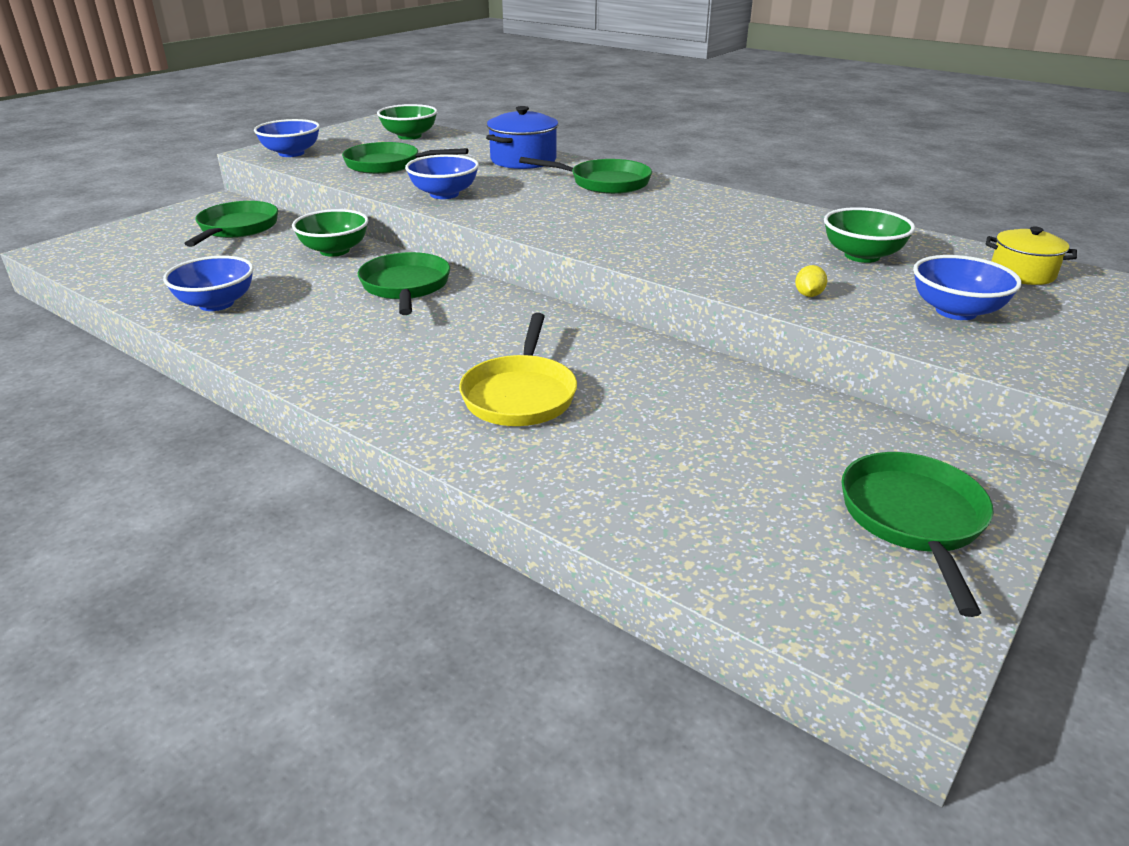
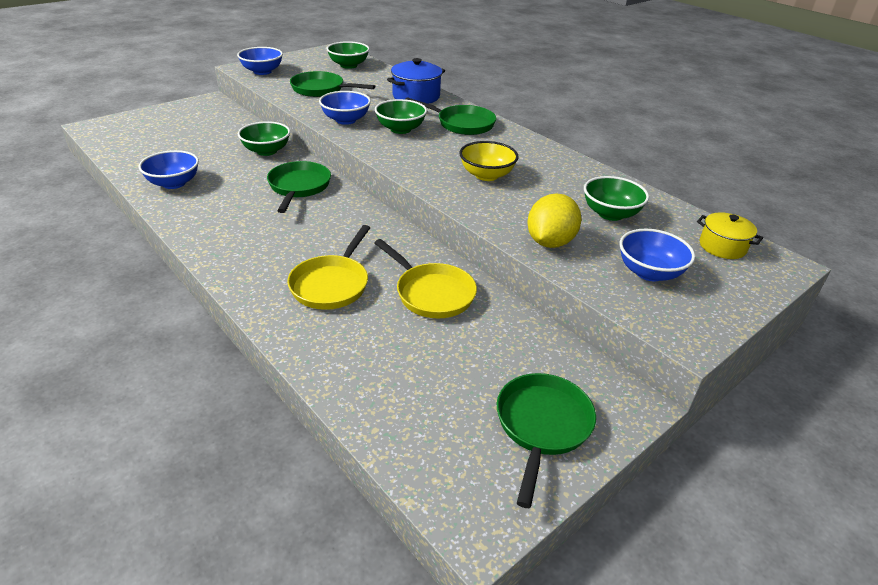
camera: 10 degrees right, 5 degrees up
green pan [184,201,278,247] -> none
yellow lemon [795,265,828,297] -> yellow lemon [527,193,581,248], size x2.32
none -> green bowl [375,99,427,134]
none -> yellow pan [375,239,477,318]
none -> yellow bowl [459,141,519,181]

